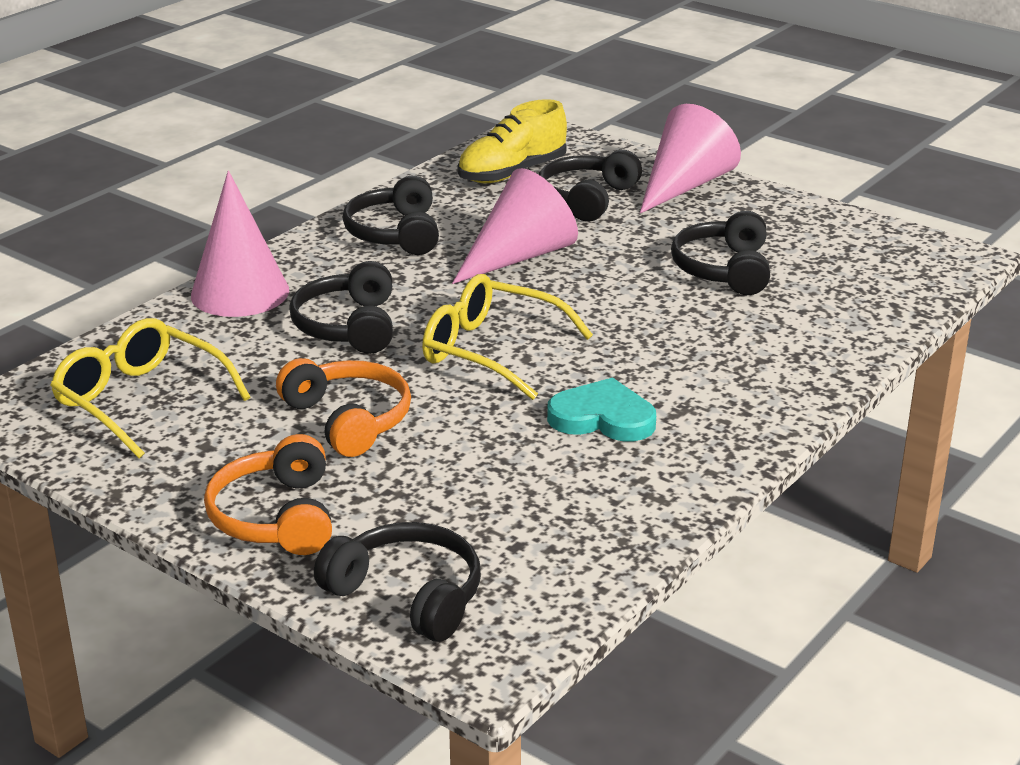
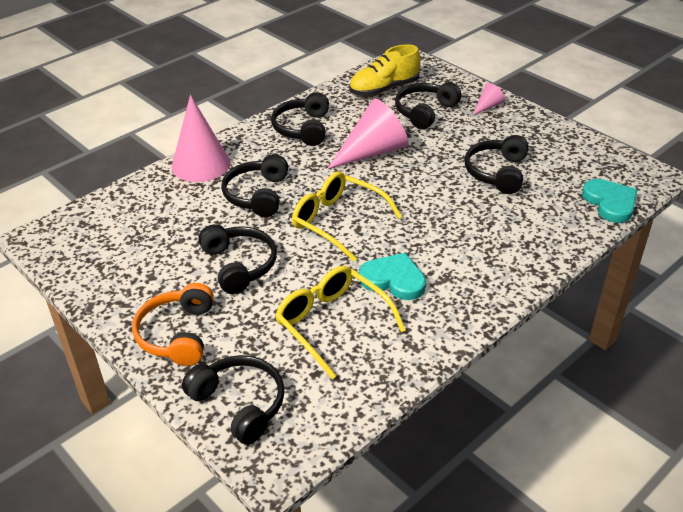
camera: 10 degrees right, 10 degrees up
yellow glasses [50,318,251,458] -> yellow glasses moved to [275,266,406,379]
orange headphones [276,358,411,457] -> black headphones [198,224,277,294]
pink cone [640,104,741,213] -> pink cone [473,83,505,115], size x0.47
none -> turquoise heart [582,179,637,223]

